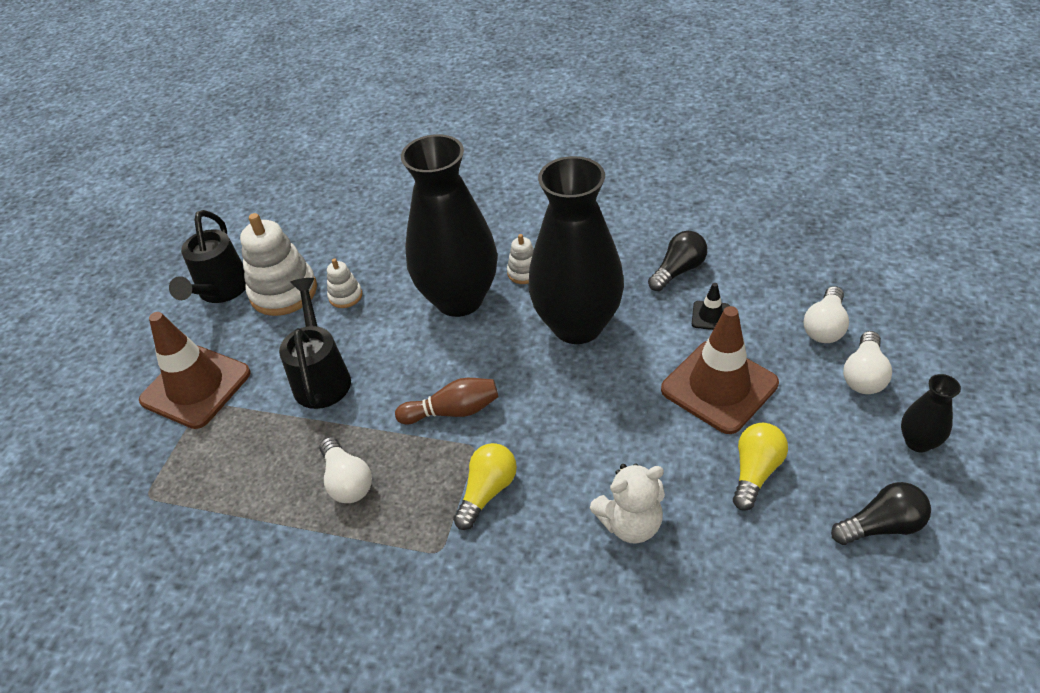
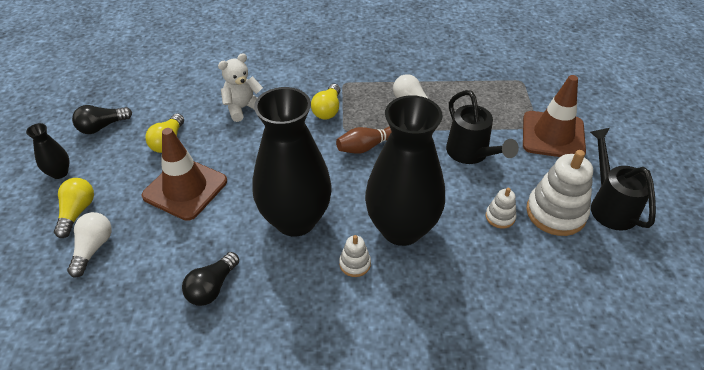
camera: 160 degrees right, 0 degrees up
black traffic cone [692,283,730,330] -> none
white light bulb [843,331,892,394] -> yellow light bulb [54,178,94,238]

